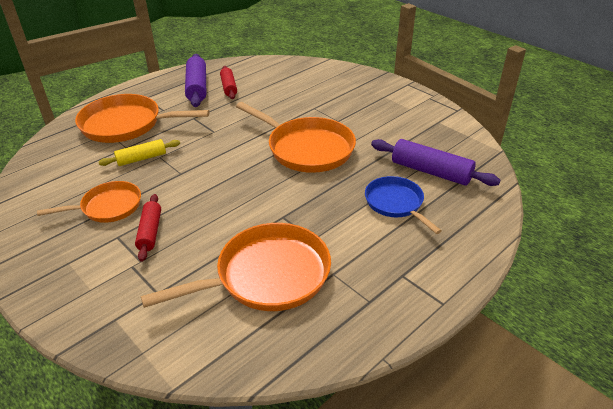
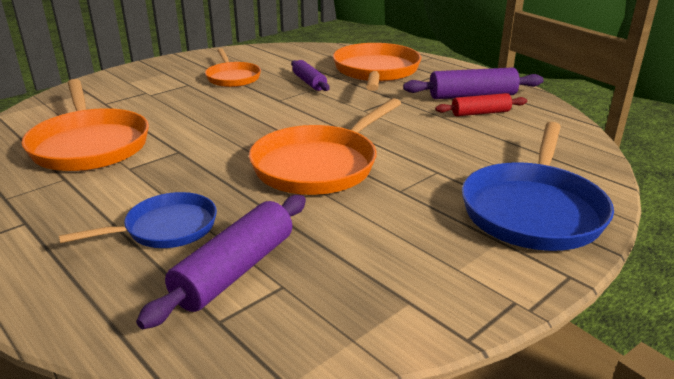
camera: 90 degrees right, 10 degrees down
yellow rolling pin [99,139,180,166] -> purple rolling pin [291,60,329,91]
red rolling pin [135,194,161,262] -> none
none -> blue pan [462,122,614,251]

